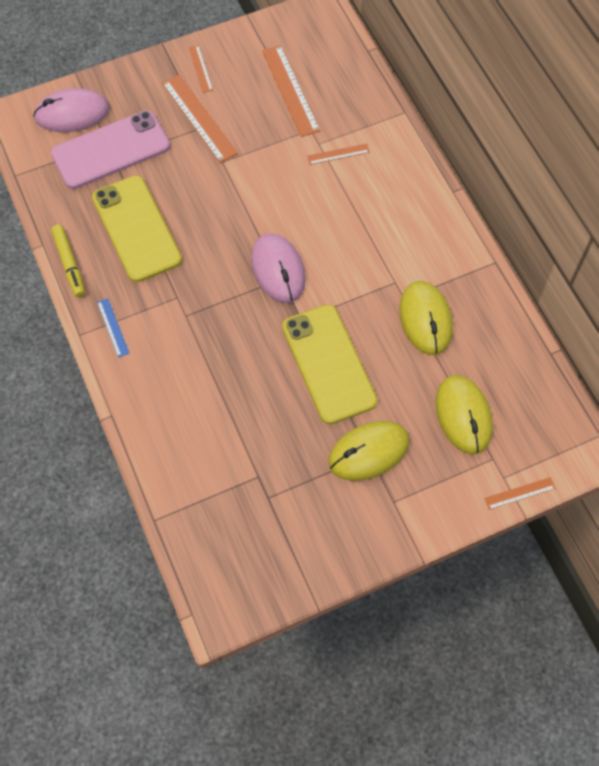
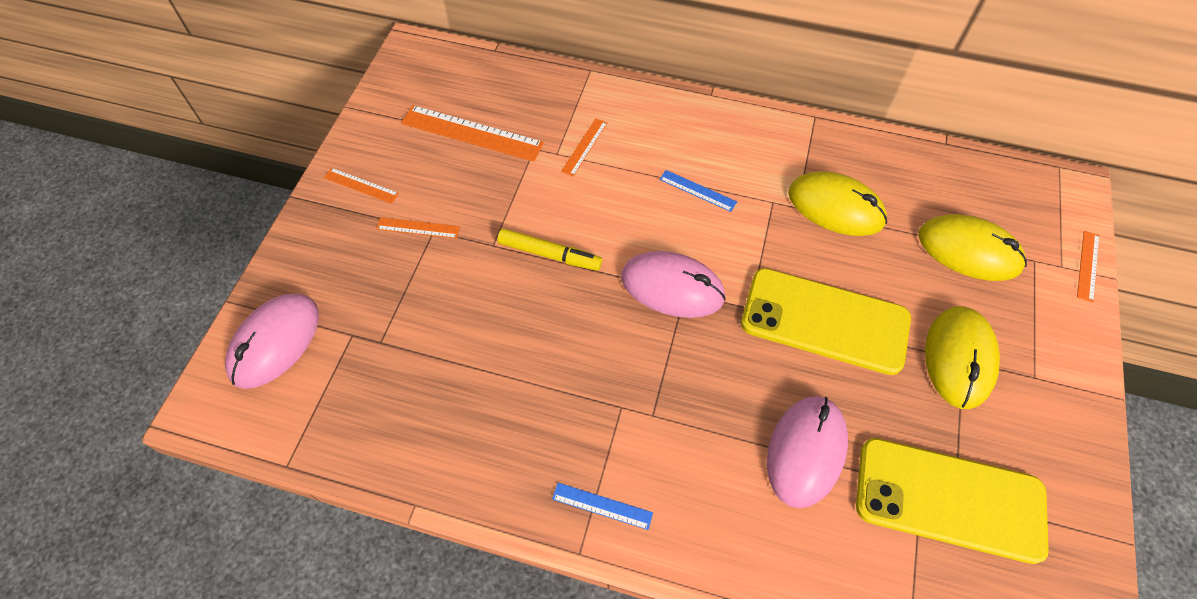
camera: 50 degrees left, 5 degrees down
pink phone [51,110,170,189] -> none
yellow marker [51,225,85,297] -> yellow marker moved to [497,228,602,271]
yellow phone [92,175,182,282] -> yellow phone moved to [856,438,1049,564]
orange ruler [162,74,238,163] -> orange ruler [376,217,460,239], size x0.52
none -> blue ruler [659,170,737,212]
none -> pink mouse [767,396,848,508]

